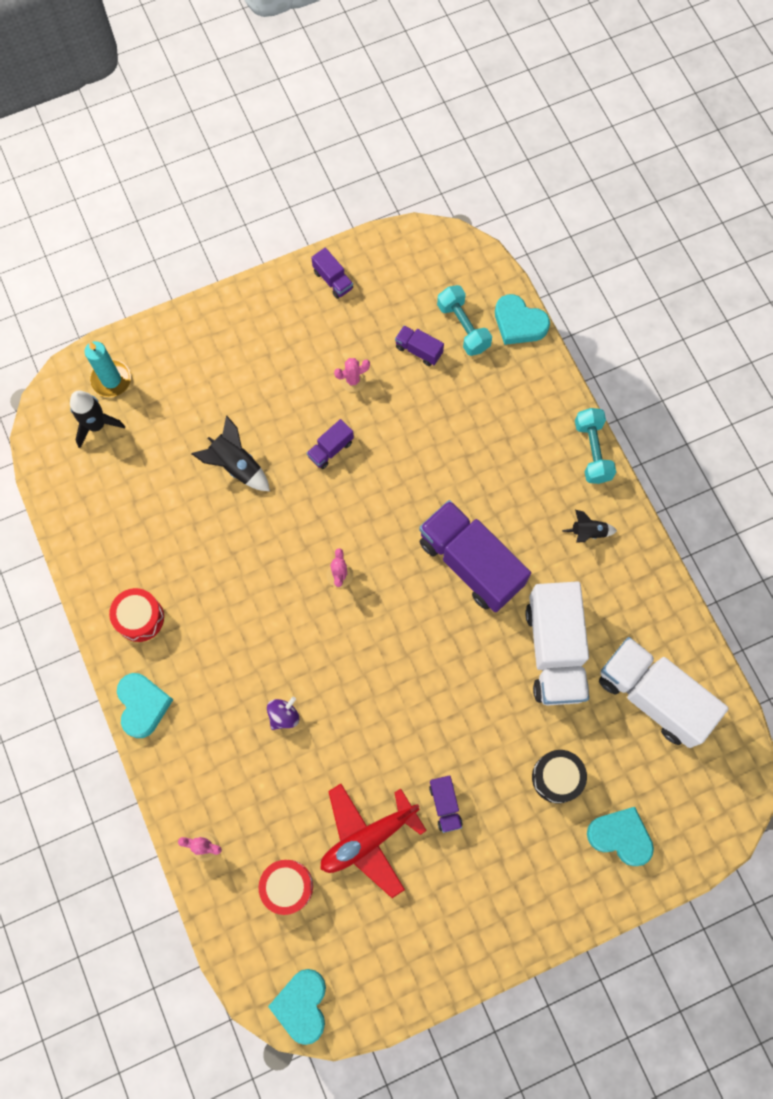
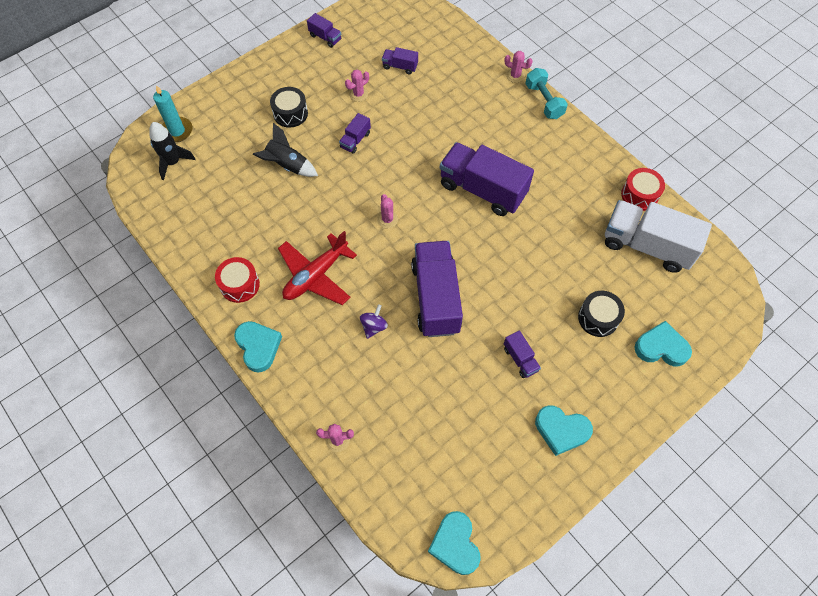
camera: 15 degrees left, 10 degrees down
red drum [259,860,313,915] -> red drum moved to [621,168,665,211]
red plane [320,784,427,898] -> red plane moved to [278,231,357,305]
turquoise dumbbell [437,285,492,356] -> none
turquoise heart [495,294,550,345] -> turquoise heart moved to [535,405,593,456]
white truck [525,581,589,706] -> none
black rocket [562,510,617,543] -> none
none -> black drum [270,87,308,128]
none -> purple truck [411,241,463,337]
none -> pink cactus [504,51,533,83]

